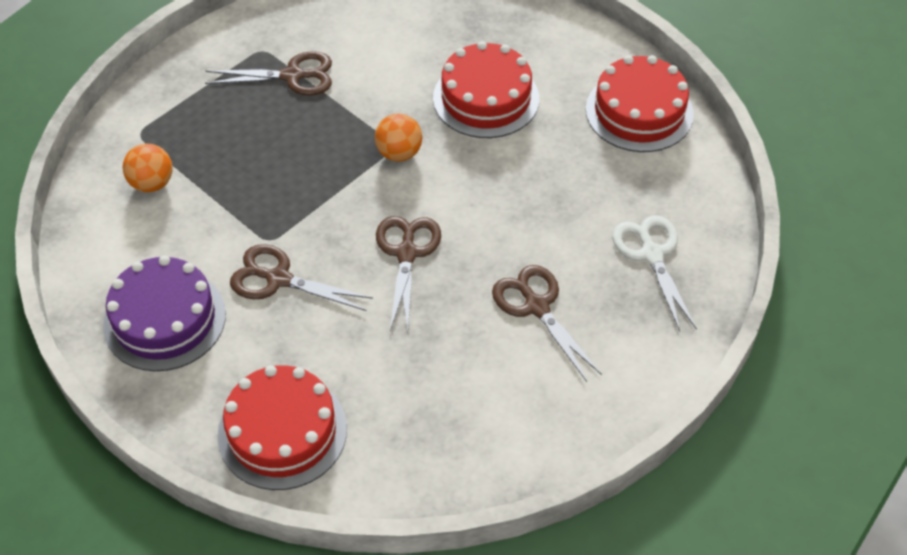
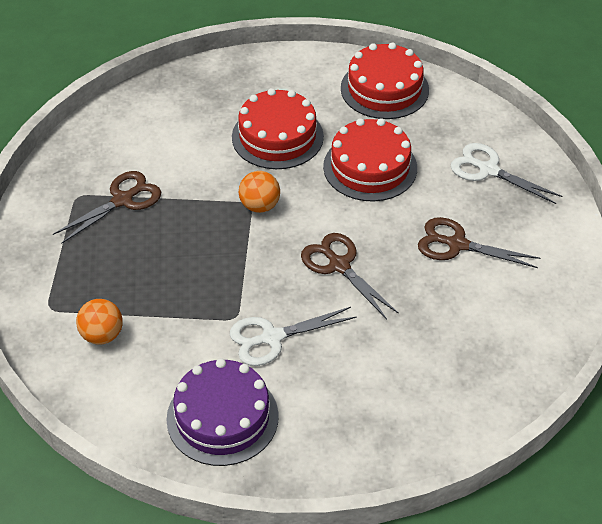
camera: 40 degrees left, 5 degrees down
red cake [217,365,347,490] -> red cake moved to [323,118,417,202]
brown scissors [230,244,373,311] -> white scissors [230,307,357,366]

